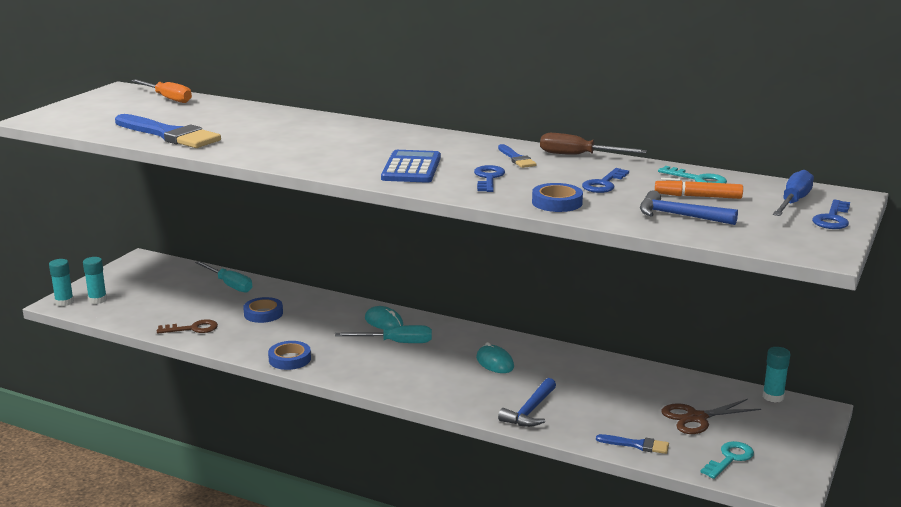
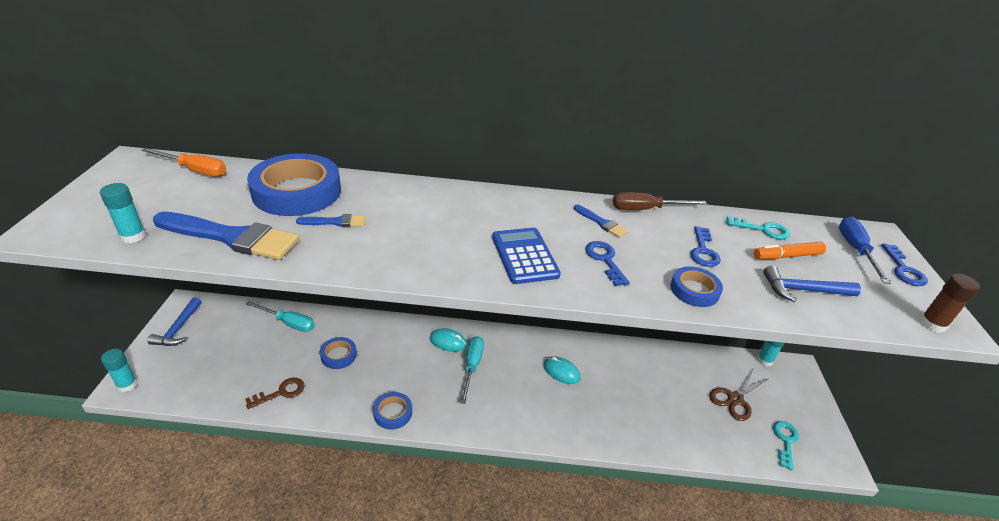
camera: 25 degrees left, 15 degrees up
turquoise glue stick [83,257,107,304] -> turquoise glue stick moved to [100,183,146,243]
turquoise screwdriver [335,325,432,343] -> turquoise screwdriver turned 60 degrees counterclockwise [460,336,484,404]
blue hammer [498,378,556,427] -> blue hammer moved to [147,297,201,346]
blue brush [596,434,669,454] -> blue brush moved to [296,214,366,227]
none -> blue tape [247,153,341,216]
none -> brown glue stick [920,274,980,333]

